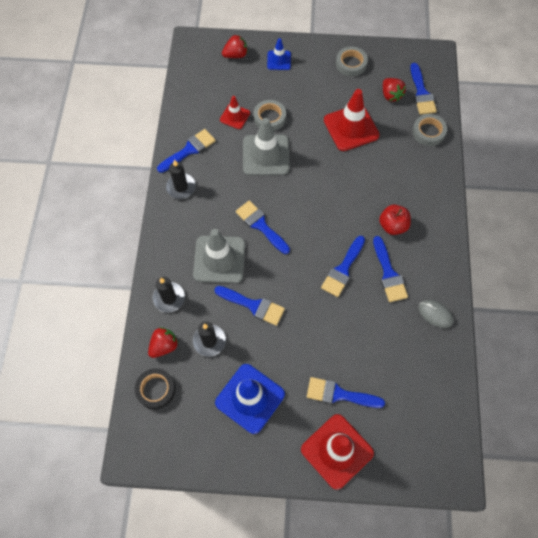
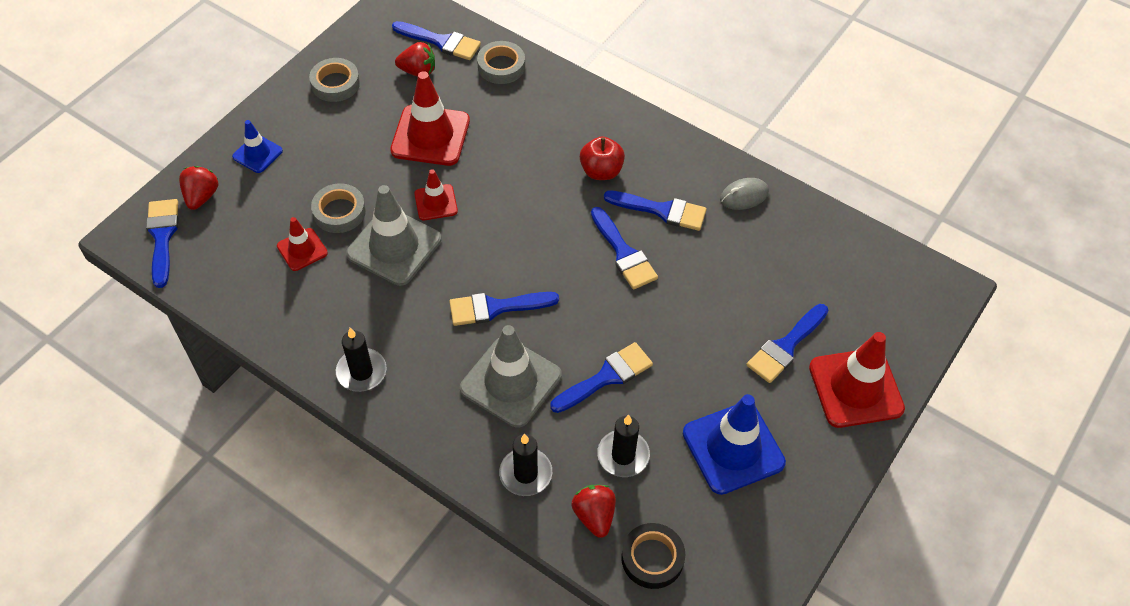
camera: 60 degrees left, 10 degrees down
blue brush [157,129,216,173] -> blue brush moved to [146,199,179,288]
none -> red traffic cone [414,169,458,220]

